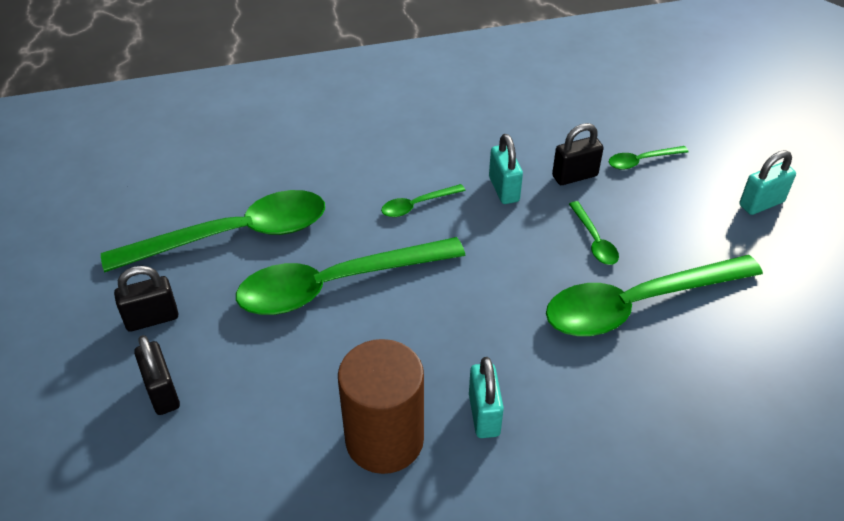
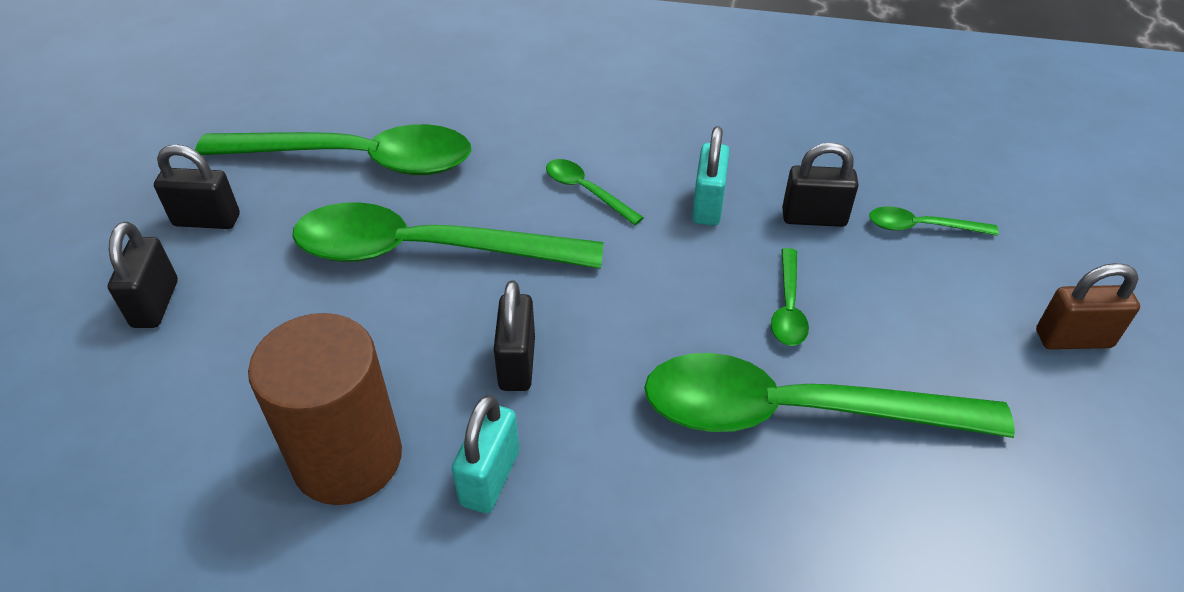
camera: 25 degrees right, 0 degrees up
green spoon [381,184,466,217] -> green spoon turned 45 degrees clockwise [546,159,644,225]
turquoise padlock [739,150,796,215] -> brown padlock [1036,263,1140,350]
none -> black padlock [494,280,535,391]

